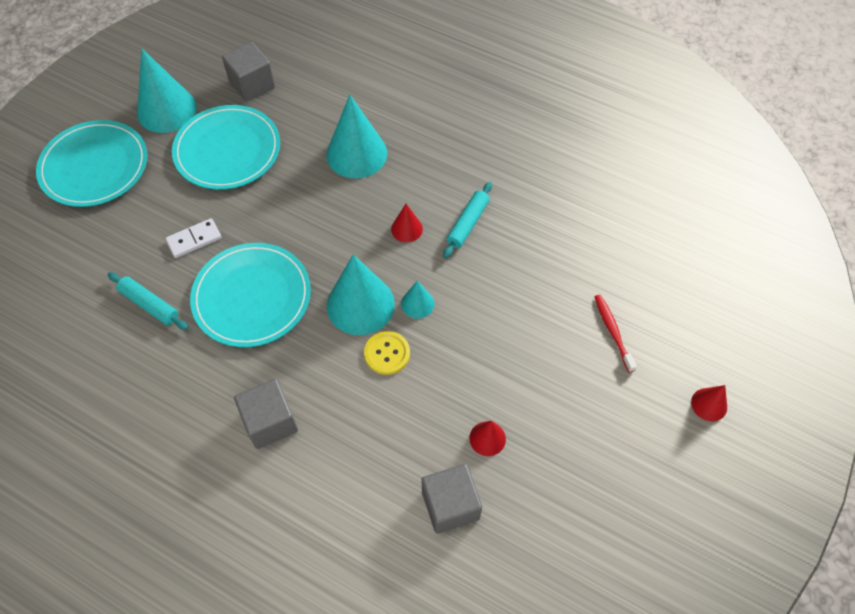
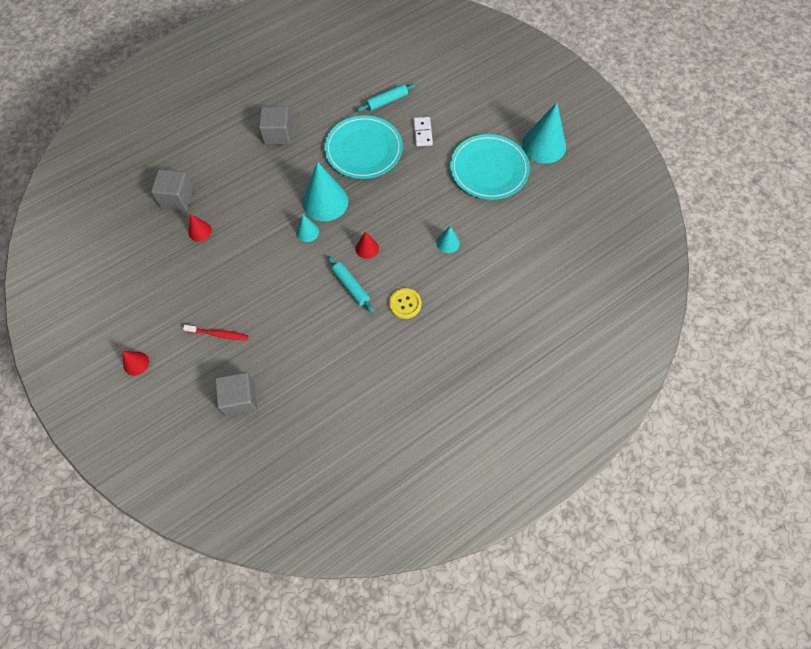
camera: 115 degrees right, 5 degrees up
turquoise plate [36,120,147,207] -> none
grey cube [222,42,275,102] -> grey cube moved to [215,372,257,417]
turquoise cone [326,95,387,178] -> turquoise cone [436,226,460,253], size x0.49
yellow button [364,331,410,375] -> yellow button moved to [389,288,421,319]

